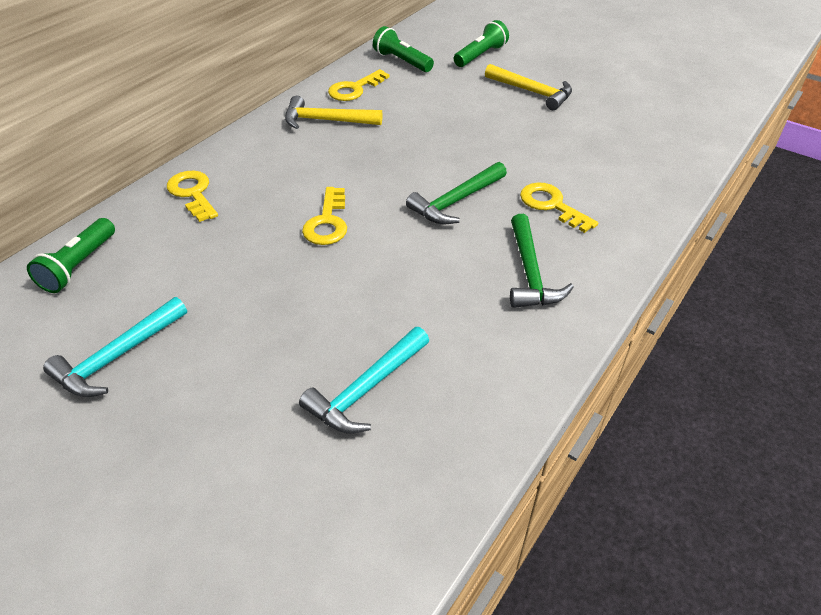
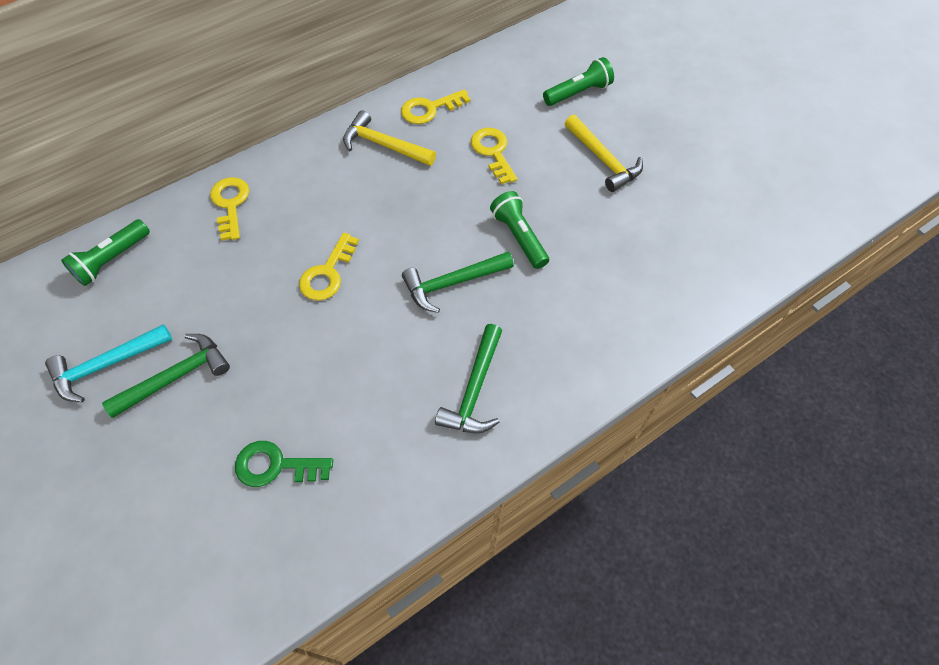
camera: 20 degrees right, 15 degrees up
turquoise hammer [299,327,429,434] -> green key [235,441,333,487]
green flashlight [373,26,434,72] -> green flashlight moved to [490,191,549,269]
yellow key [520,182,598,233] -> yellow key moved to [471,128,517,184]
none -> green hammer [102,334,230,418]

